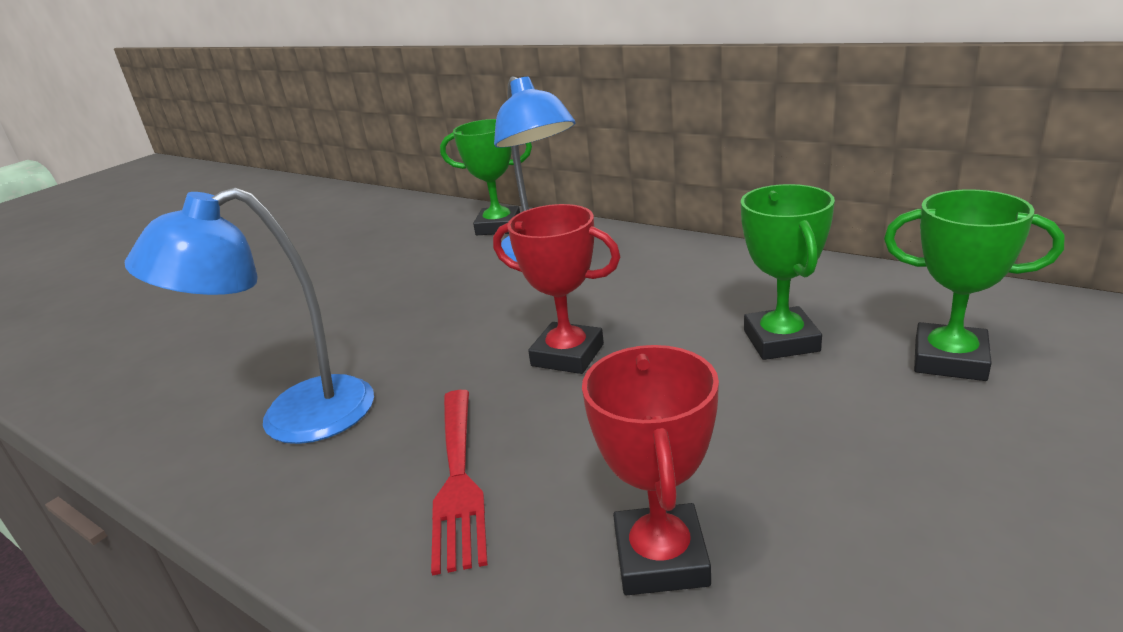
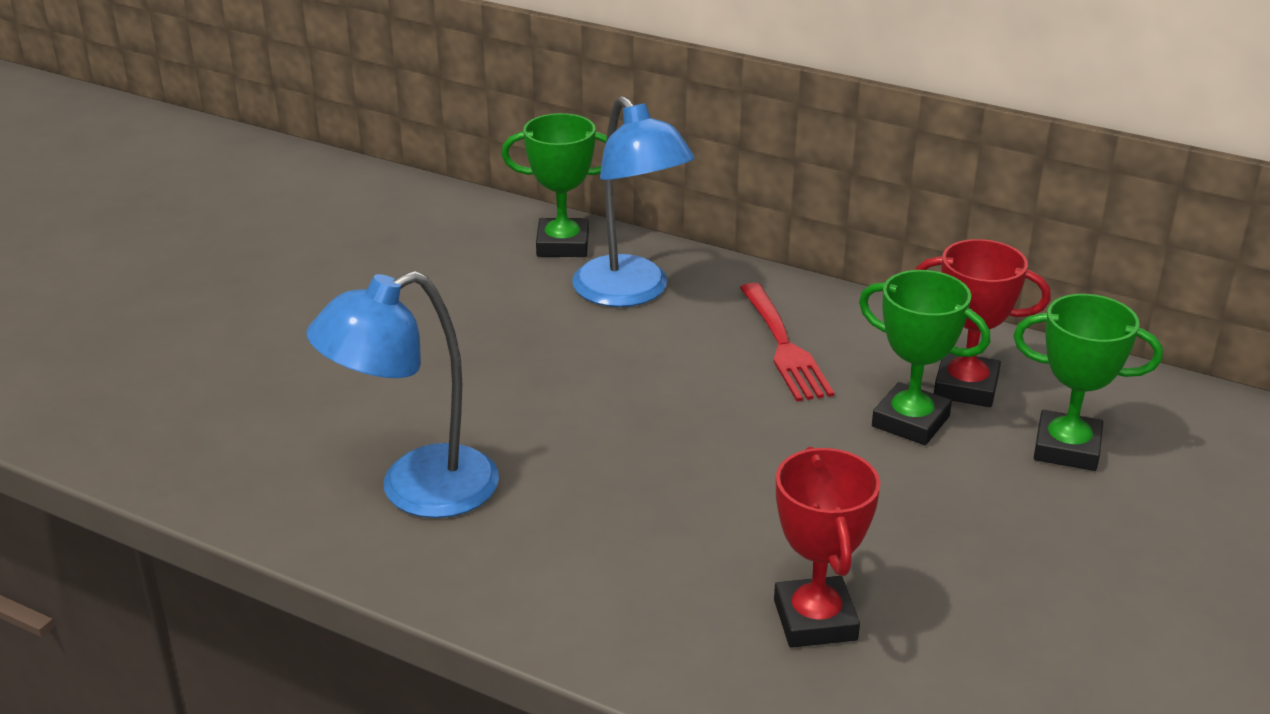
camera: 10 degrees left, 5 degrees up
red fork [431,390,488,576] -> red fork moved to [740,283,834,401]
red trophy [493,204,620,374] -> red trophy moved to [915,239,1051,407]
green trophy [741,184,835,360] -> green trophy turned 45 degrees counterclockwise [859,270,990,445]

